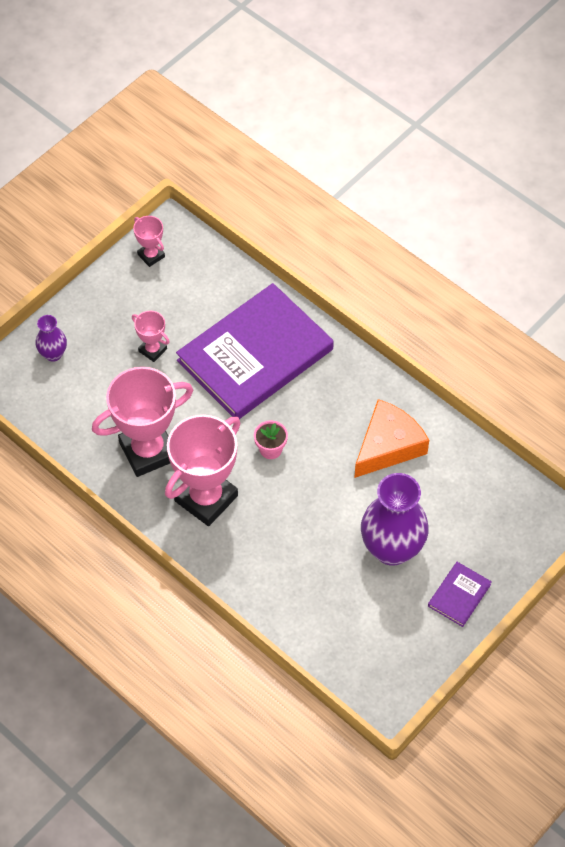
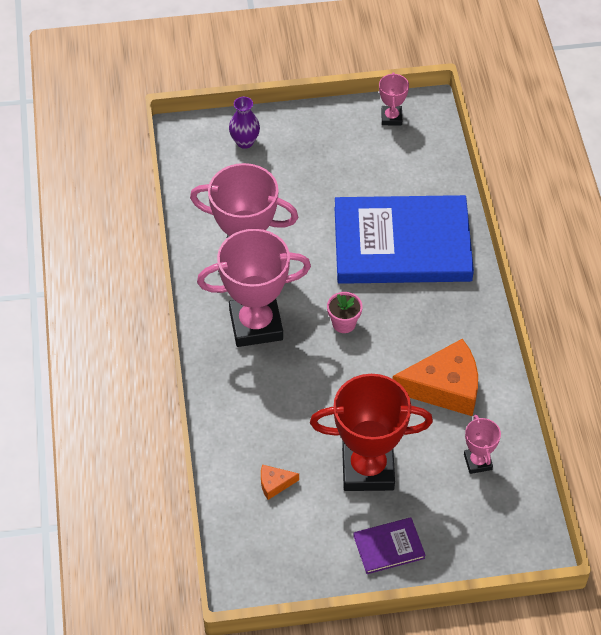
camera: 40 degrees right, 5 degrees down
pink trophy [132,311,170,362] -> pink trophy moved to [464,415,501,474]
purple book [176,283,334,419] -> blue book [335,195,474,284]
purple vase [361,473,429,566] -> red trophy [310,374,433,491]
none -> orange cheese [261,465,299,500]

